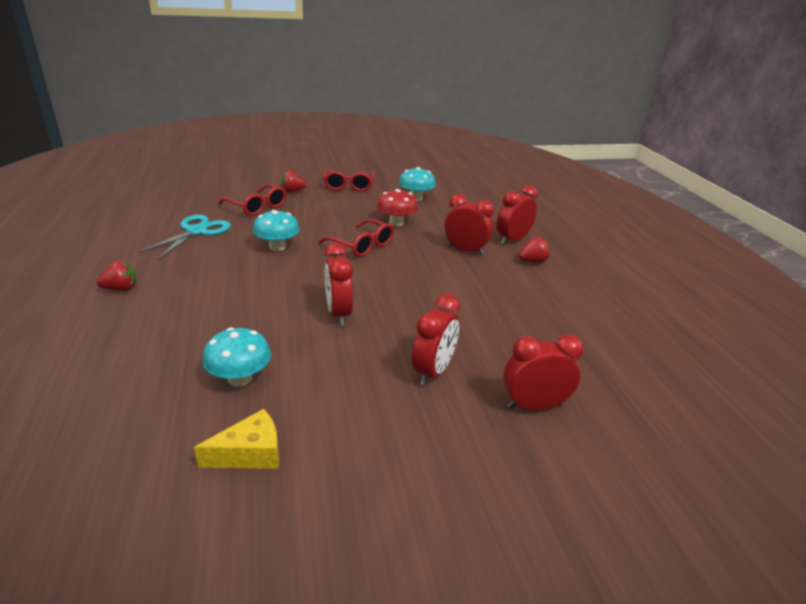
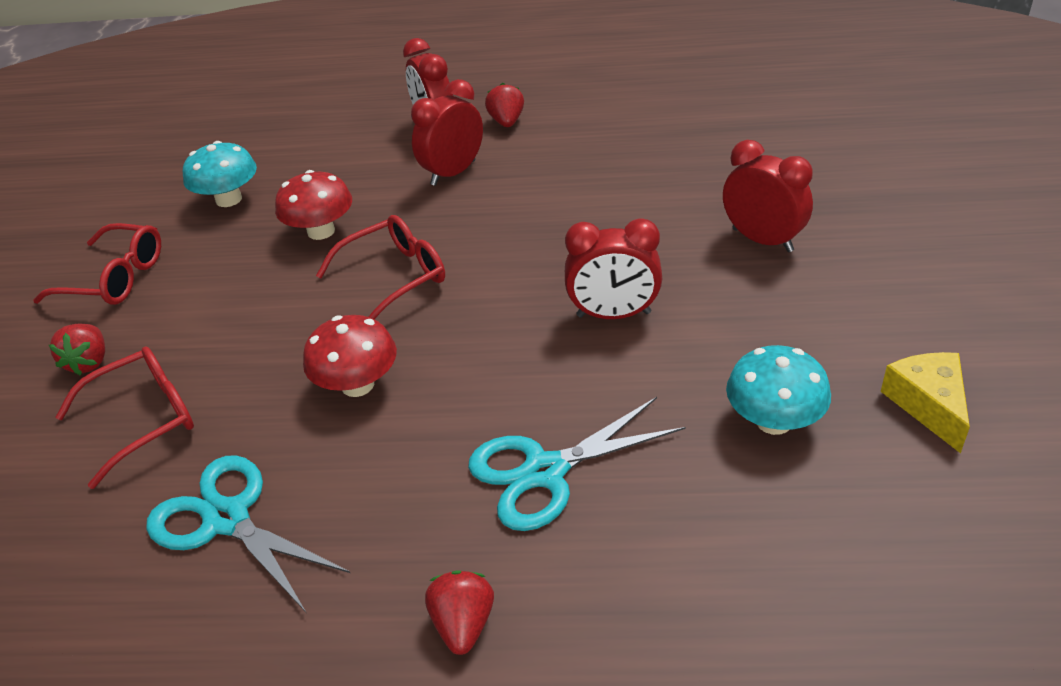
camera: 70 degrees left, 10 degrees up
turquoise mushroom [253,210,300,251] -> red mushroom [303,315,397,397]
red clock [503,334,584,410] -> none
none -> turquoise scissors [468,397,686,531]

